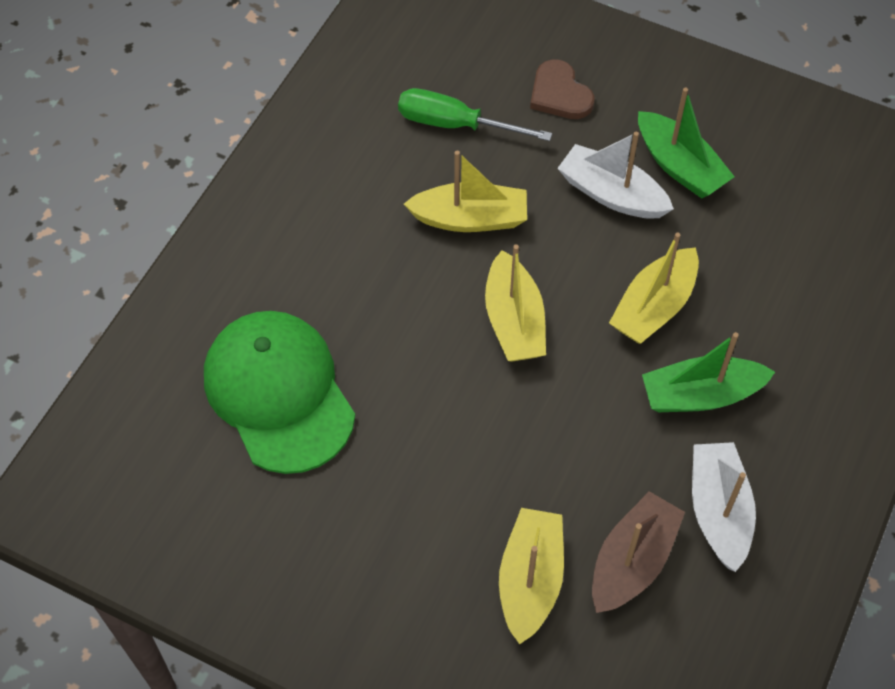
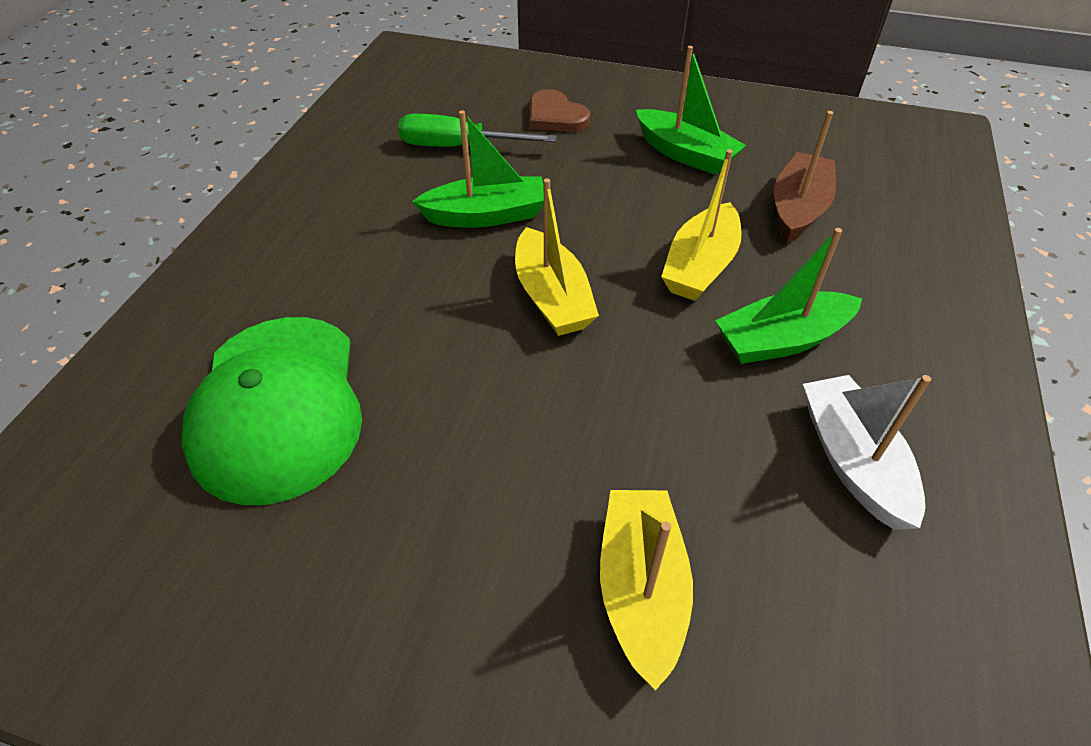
camera: 10 degrees left, 10 degrees down
green cap [204,311,355,474] -> green cap turned 150 degrees counterclockwise [181,317,362,505]
yellow boat [404,151,527,232] -> green boat [412,110,544,228]
white boat [557,132,674,219] -> none
brown boat [592,491,685,613] -> brown boat moved to [774,111,836,243]

